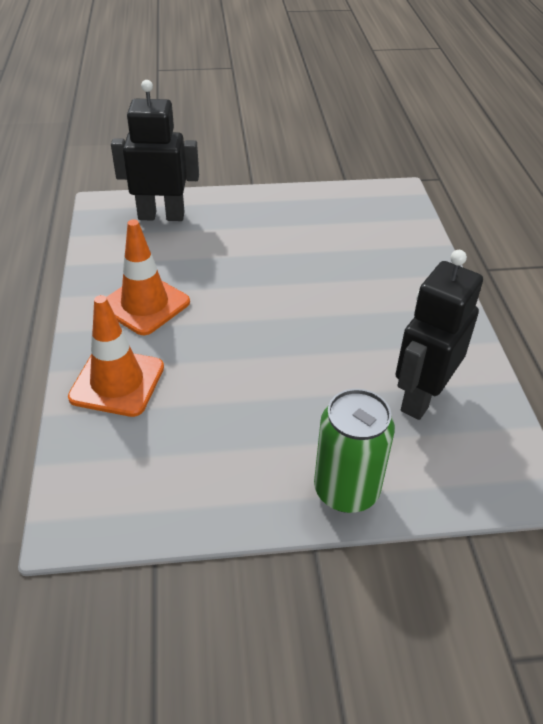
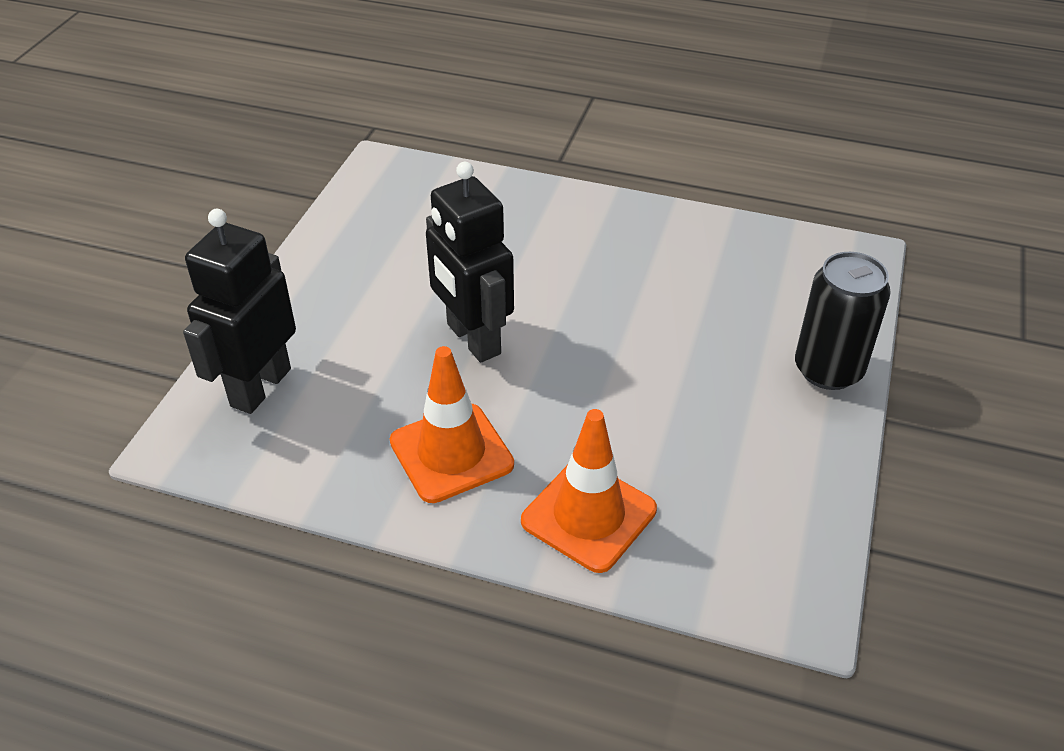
camera: 65 degrees left, 0 degrees up
green can [314,389,395,513] -> black can [795,252,891,390]
black robot [395,250,483,420] -> black robot moved to [426,162,514,362]

